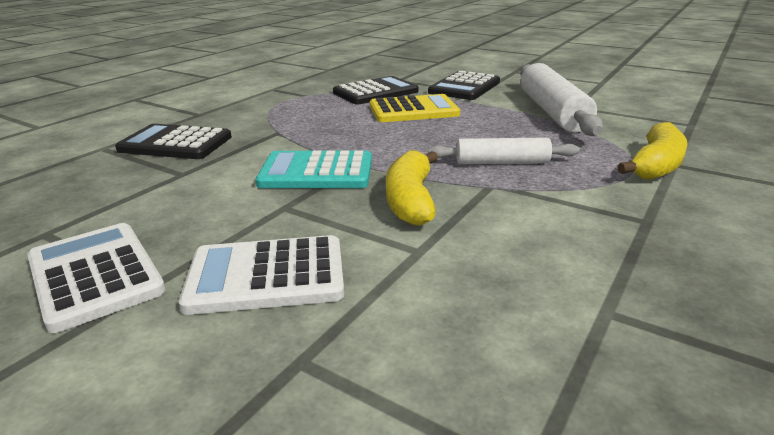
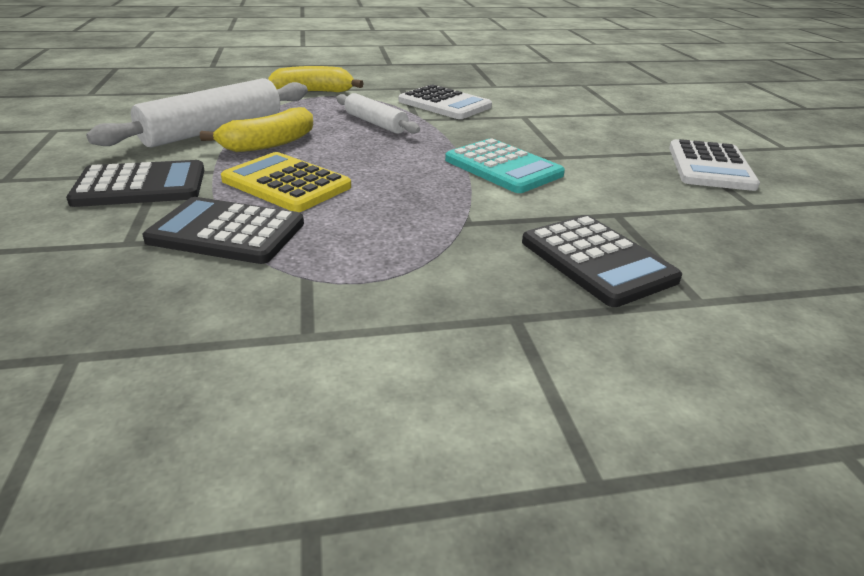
camera: 135 degrees left, 5 degrees up
white calculator [179,235,344,315] -> white calculator moved to [399,84,492,119]
yellow banana [386,150,438,226] -> yellow banana moved to [200,107,313,152]

